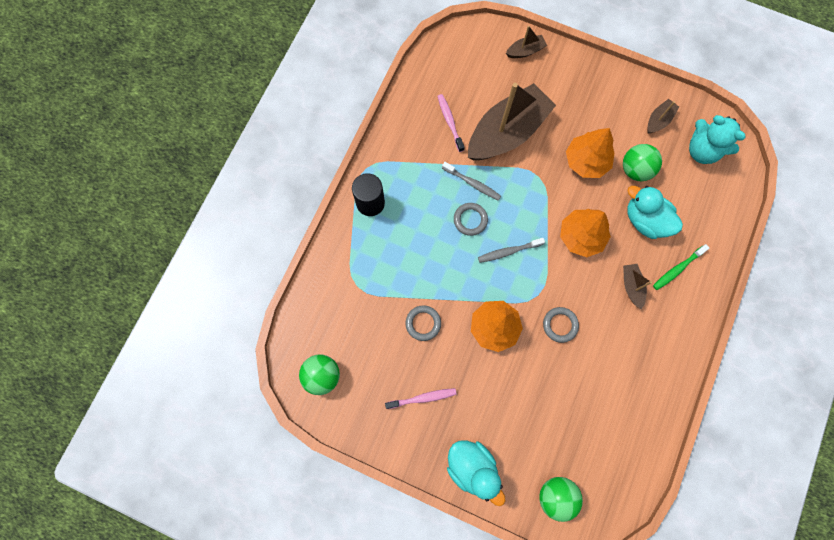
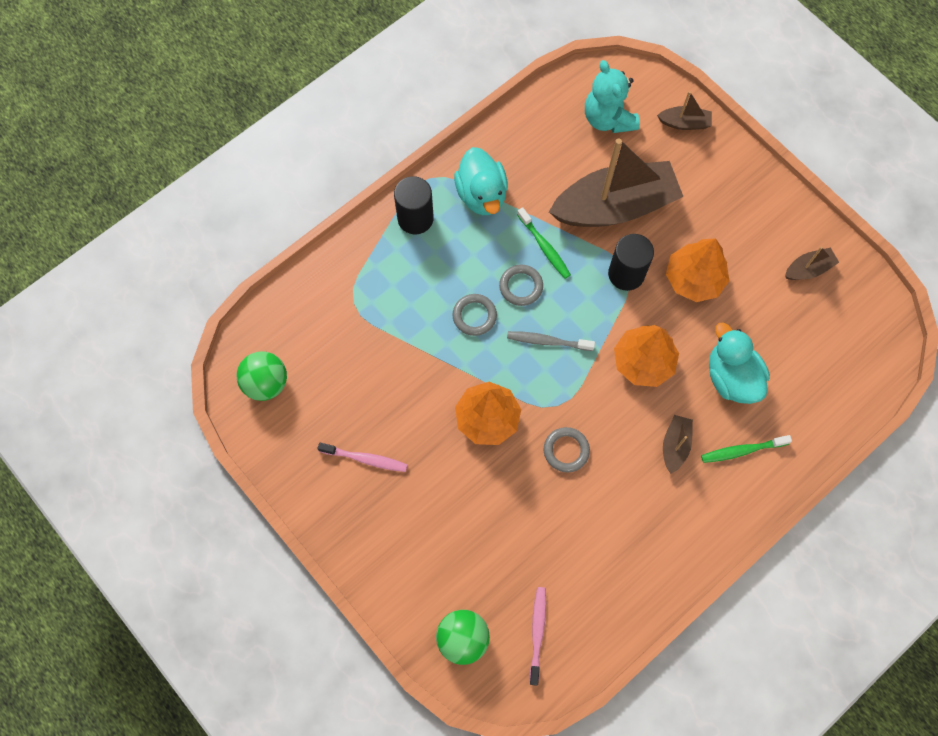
camera: 25 degrees right, 5 degrees down
grey ring [405,305,441,341] -> grey ring moved to [452,294,497,336]
pink toothbrush [437,94,465,152] -> pink toothbrush moved to [529,587,546,686]
grey toothbrush [442,162,501,201] -> green toothbrush [517,207,571,279]
turquoise duck [447,440,505,506] -> turquoise duck moved to [454,147,508,215]
green ball [623,144,662,181] -> none
turquoise teddy bear [689,115,746,164] -> turquoise teddy bear moved to [585,60,640,133]
none -> black cylinder [608,234,654,291]

